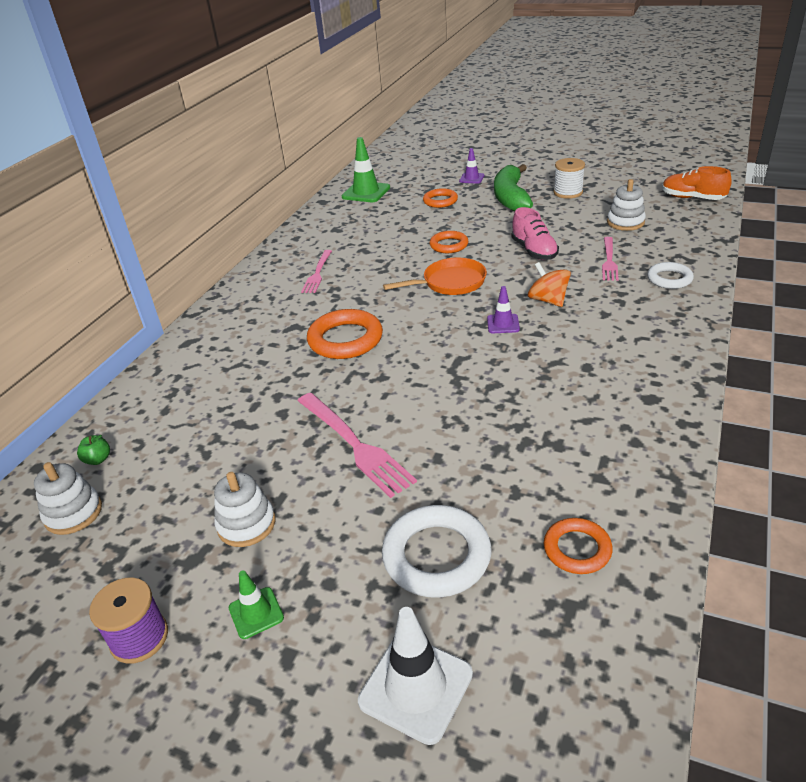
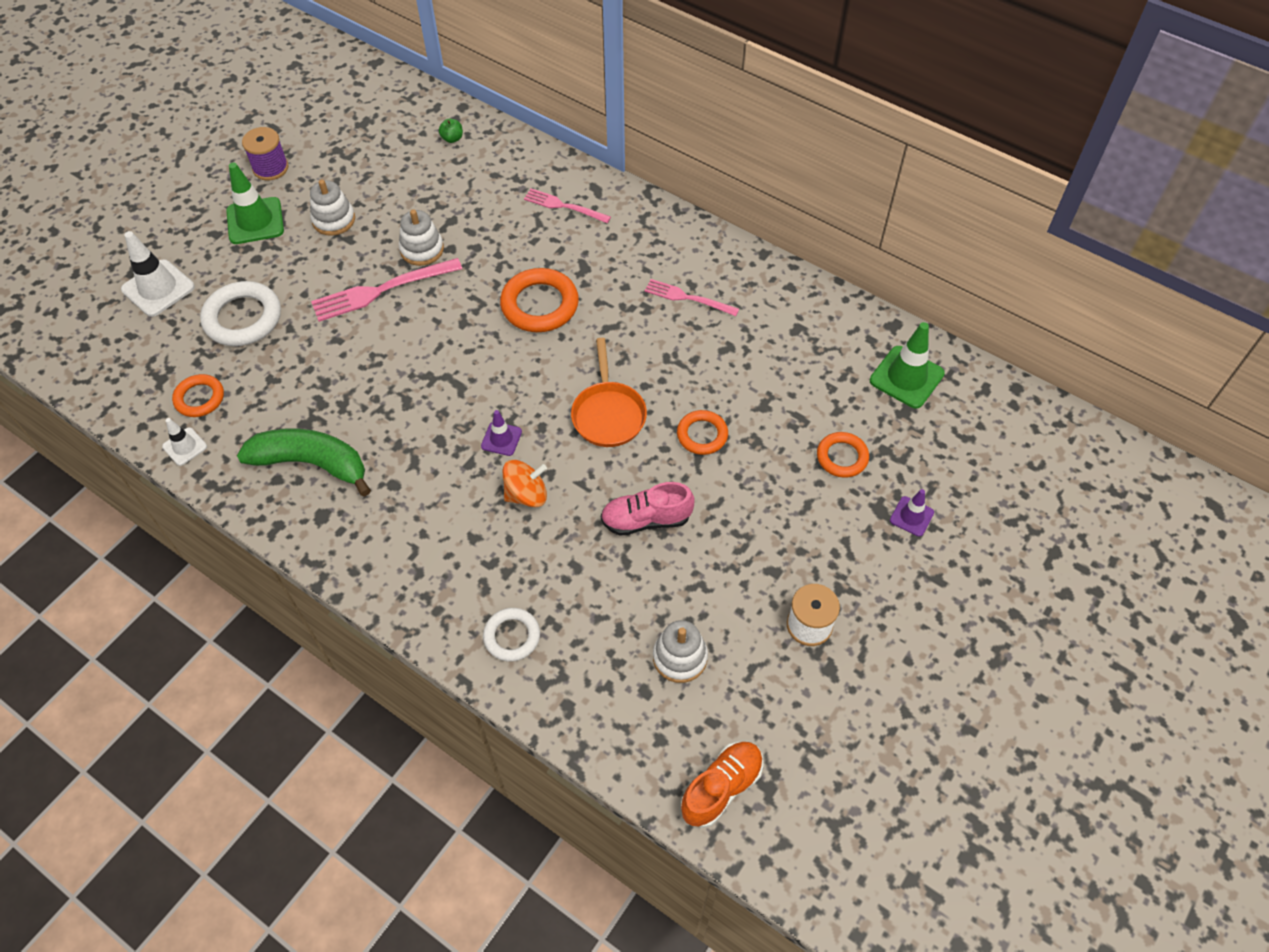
camera: 100 degrees right, 20 degrees up
white stacking toy [34,462,102,535] -> white stacking toy moved to [399,209,444,266]
green traffic cone [229,570,284,639] -> green traffic cone [226,163,284,244], size x1.77
green banana [494,164,533,212] -> green banana moved to [237,429,371,497]
pink fork [602,237,619,281] -> pink fork moved to [524,189,611,223]
none -> white traffic cone [162,418,207,466]

